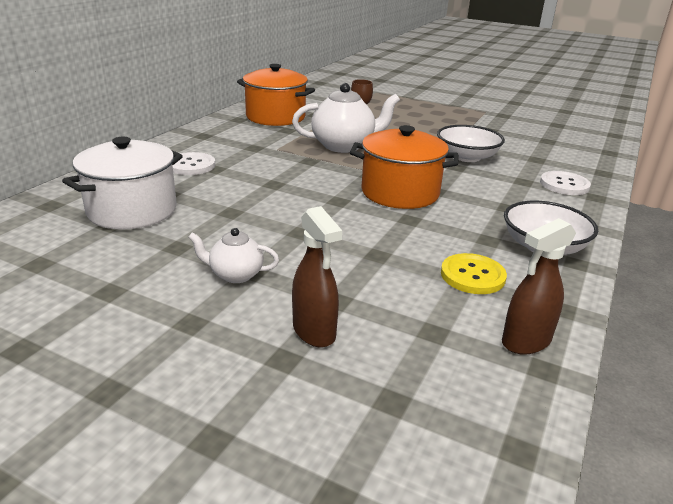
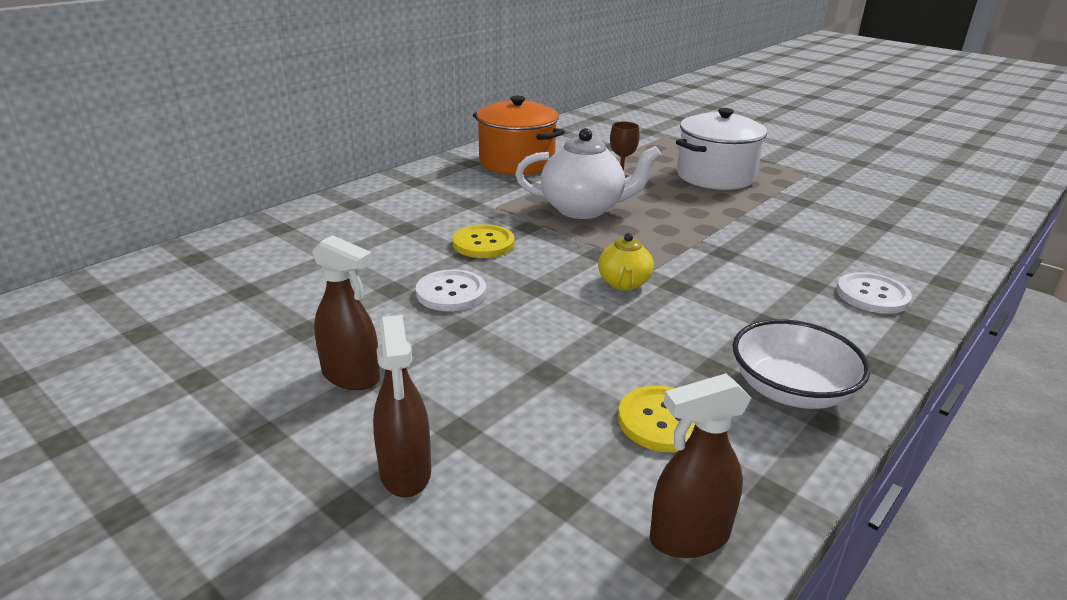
camera: 15 degrees right, 0 degrees up
white pot [62,137,183,230] -> white pot moved to [676,108,767,190]
white button [173,152,215,175] -> white button moved to [416,269,486,311]
white teapot [188,228,279,283] -> brown spray bottle [312,235,380,390]
orange pot [350,125,458,209] -> yellow teapot [598,233,654,291]
white bowl [437,125,505,162] -> none
none -> yellow button [453,224,515,258]

